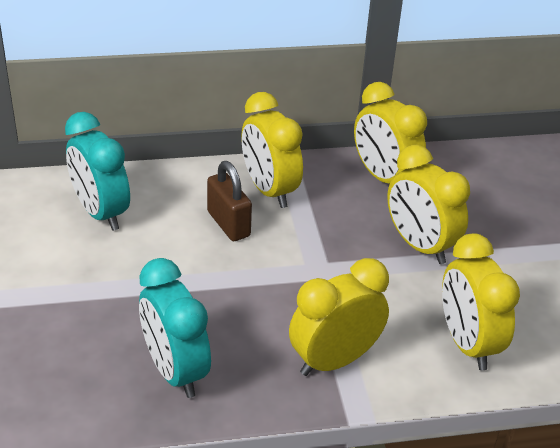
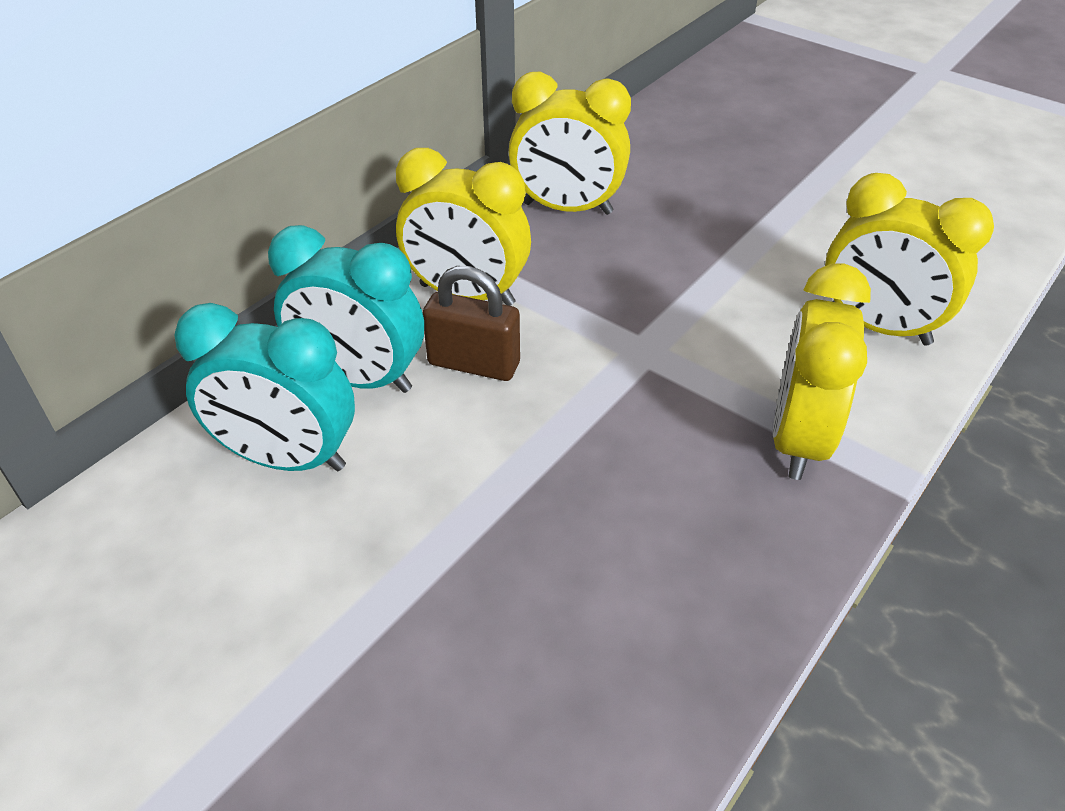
camera: 40 degrees left, 5 degrees up
turquoise clock [139,258,211,398] -> turquoise clock moved to [268,225,424,393]
yellow clock [387,145,470,264] -> none

